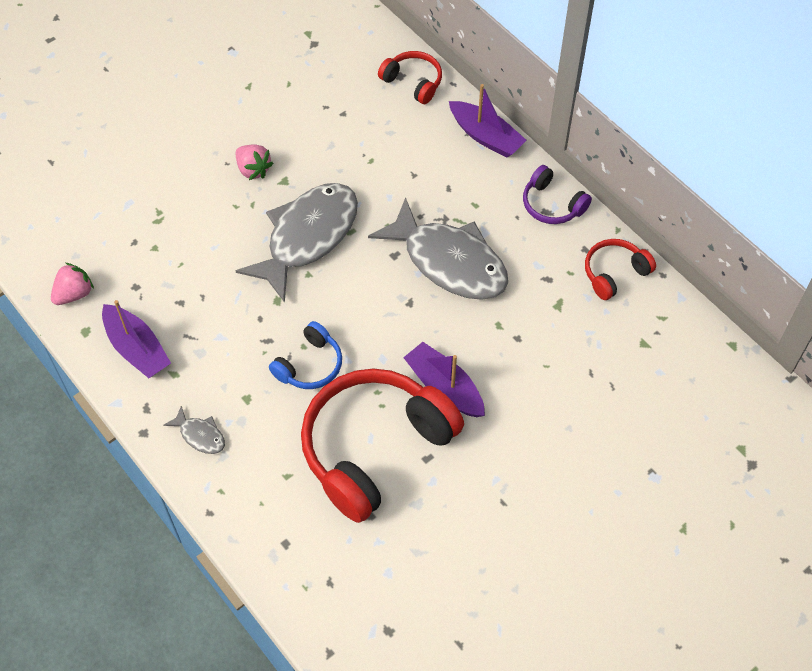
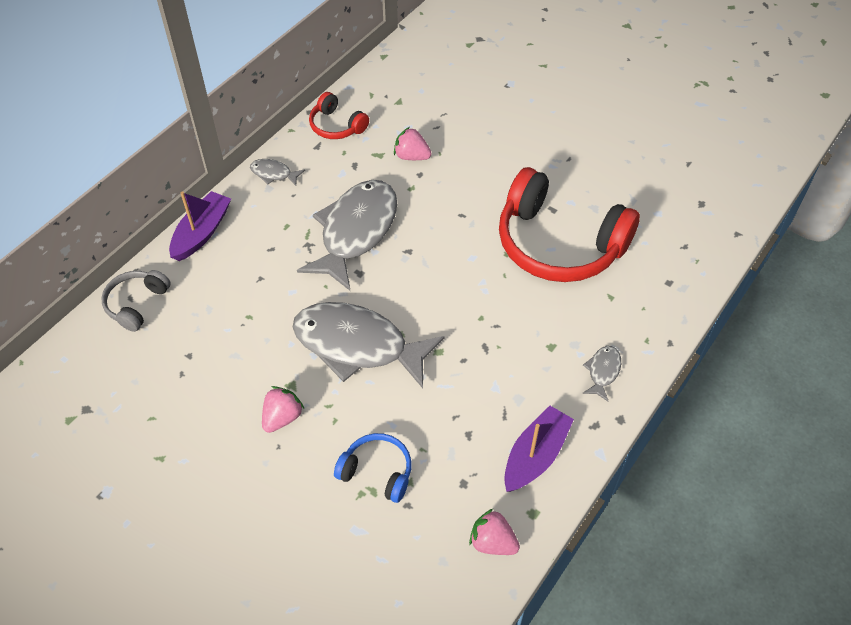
camera: 105 degrees left, 5 degrees down
blue headphones [269,321,342,389] -> blue headphones moved to [334,433,412,503]
red headphones [378,51,442,104] -> grey headphones [101,270,171,332]
purple boat [403,342,485,417] -> none
purple headphones [523,165,592,224] -> grey fish [250,159,305,186]
none -> pink strawberry [394,127,431,160]

